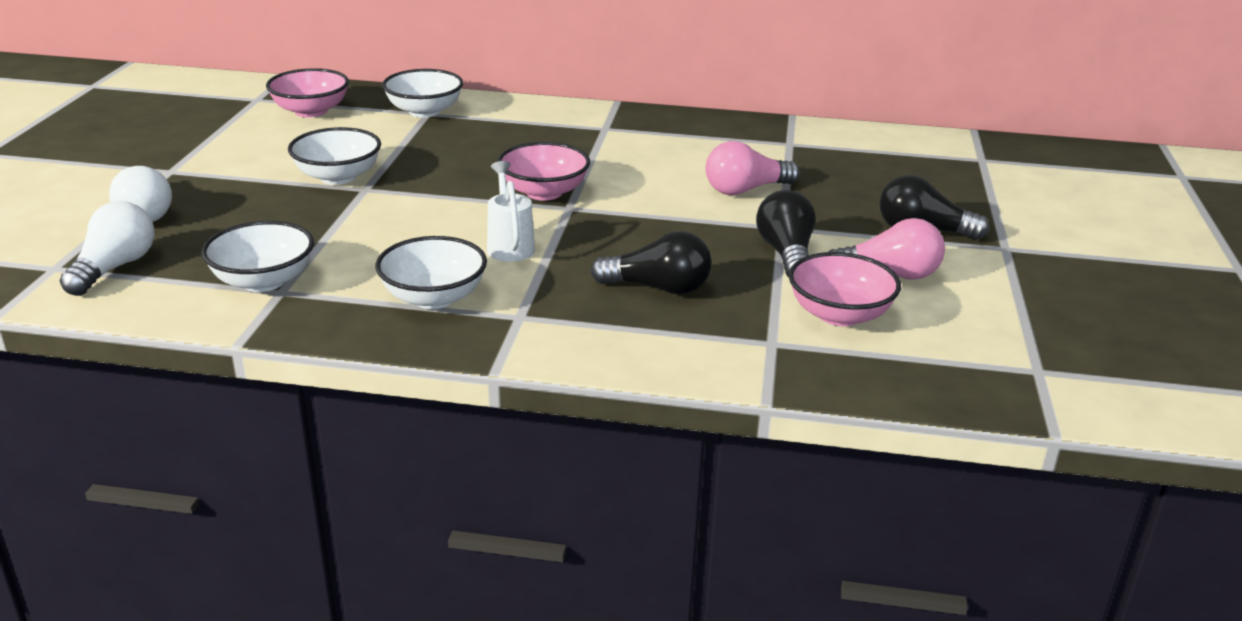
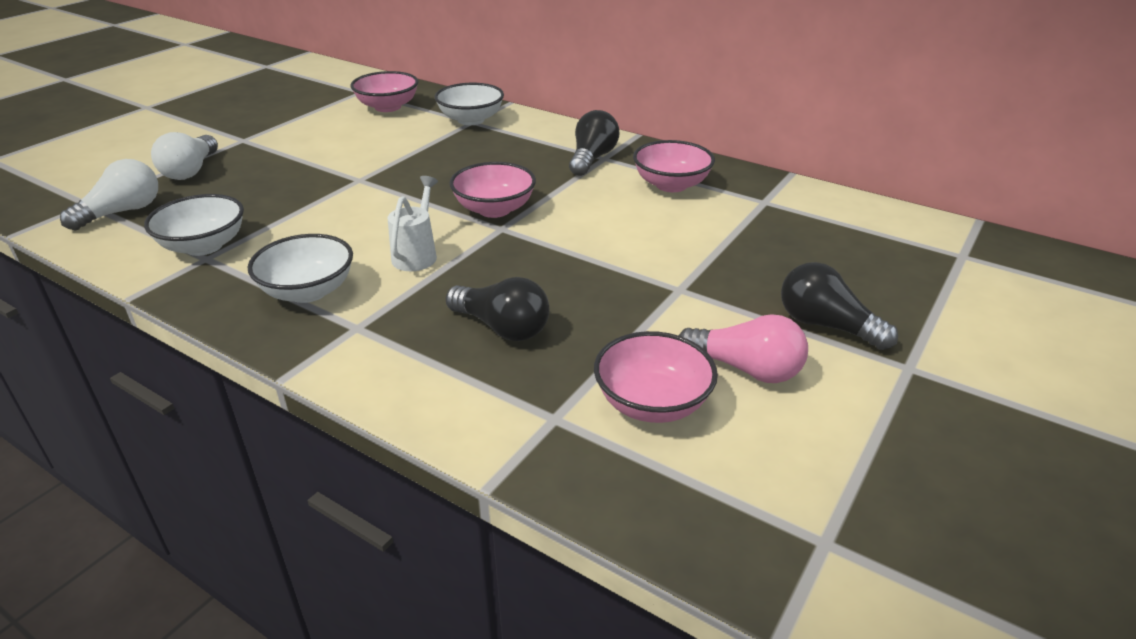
camera: 25 degrees right, 5 degrees up
white bowl [288,127,381,185] -> none
pink light bulb [706,141,800,195] -> none
black light bulb [756,190,816,278] -> black light bulb moved to [569,110,619,176]
none -> pink bowl [633,140,715,192]

